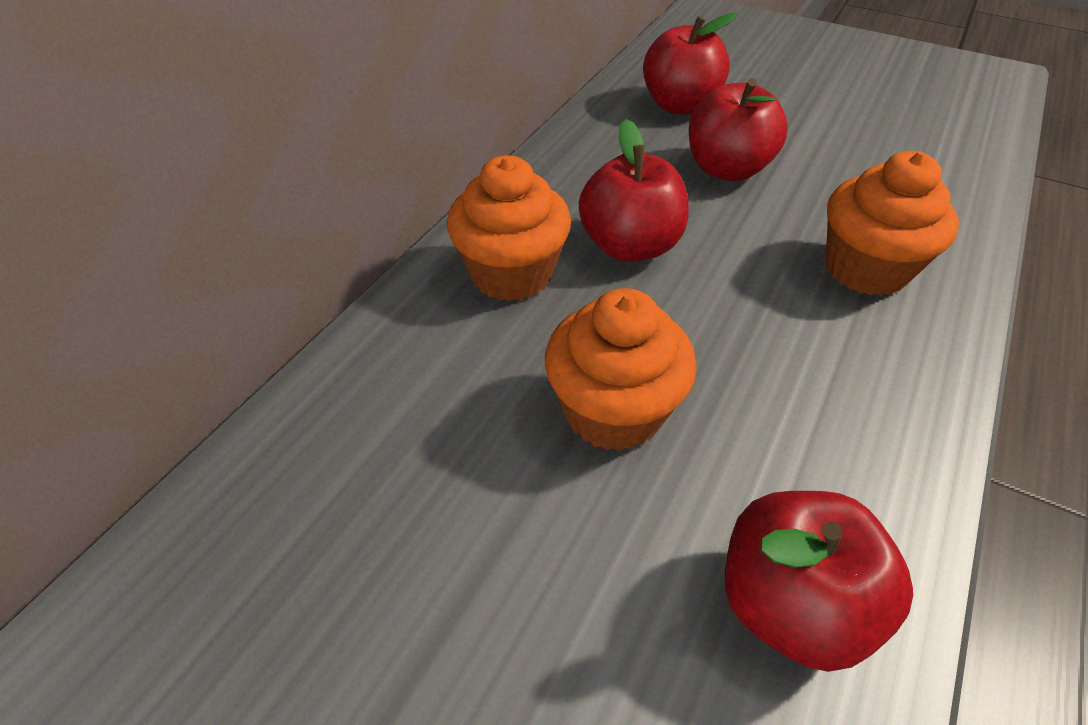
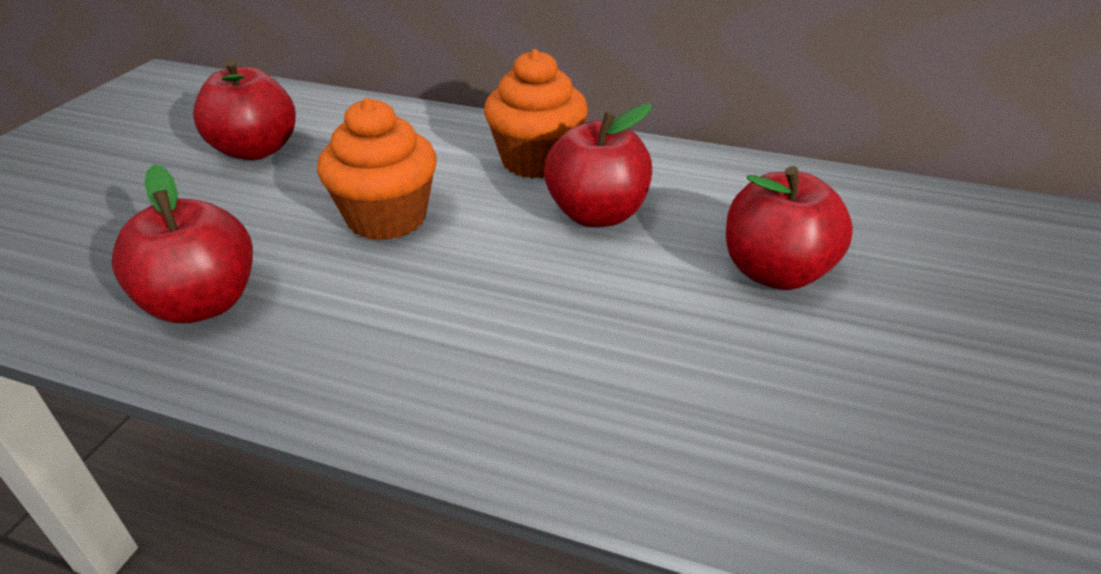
camera: 80 degrees right, 10 degrees down
red apple [643,13,737,115] -> red apple moved to [193,60,296,160]
orange cupcake [826,151,959,296] -> none

